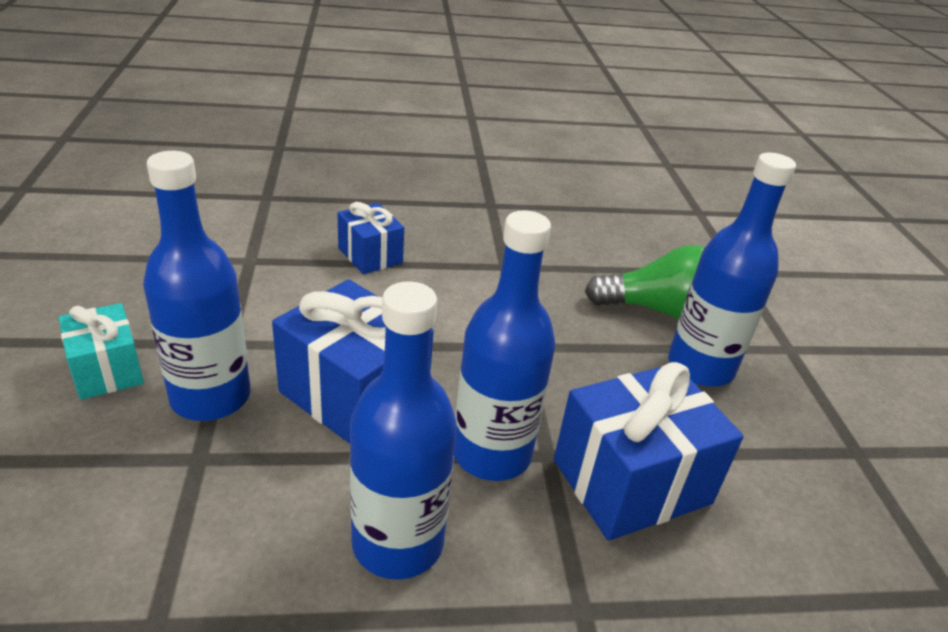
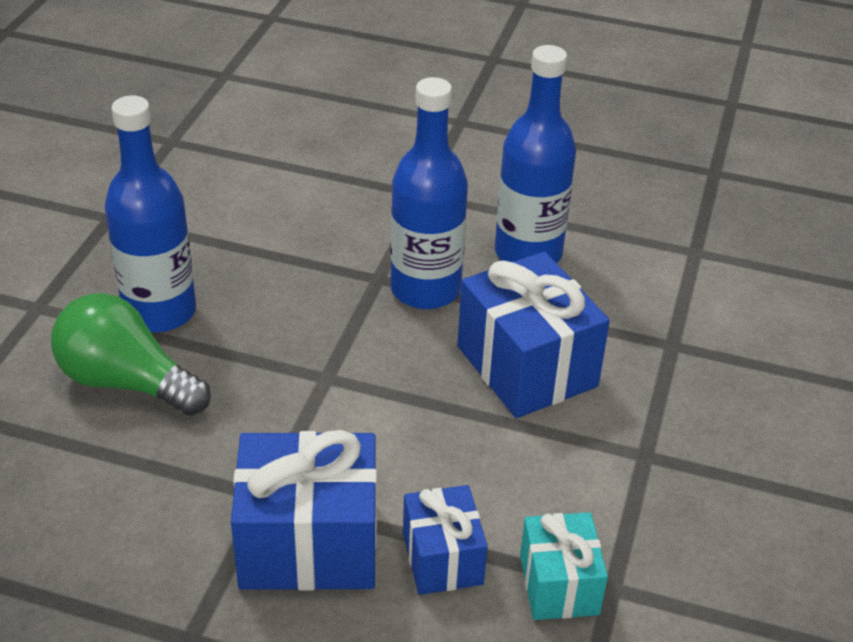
camera: 155 degrees left, 5 degrees up
turquoise gift [59,303,144,400] -> turquoise gift moved to [520,512,608,620]
blue bottle [143,151,250,421] -> none
blue gift [554,362,744,541] -> blue gift moved to [231,430,377,591]

